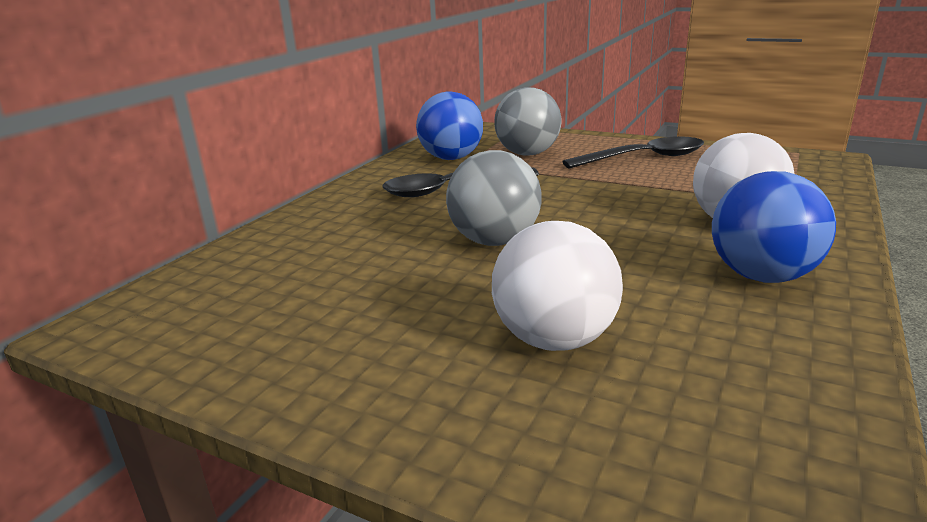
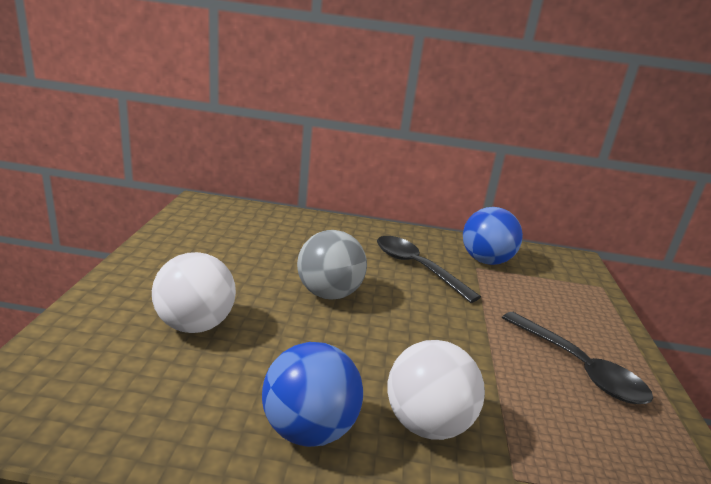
camera: 65 degrees right, 0 degrees up
grey ball [494,87,562,156] -> none

